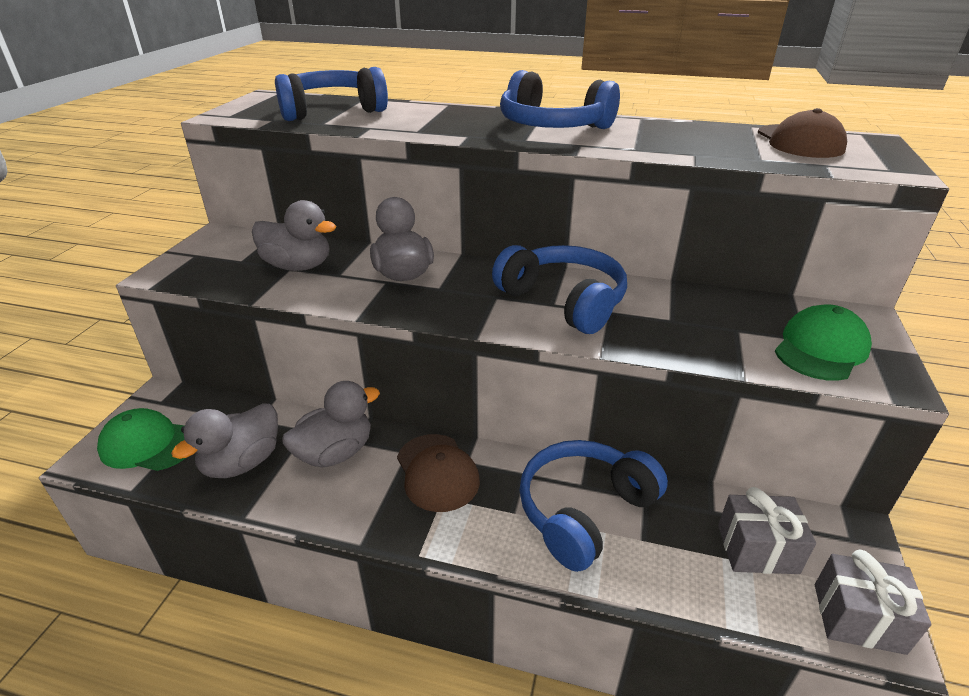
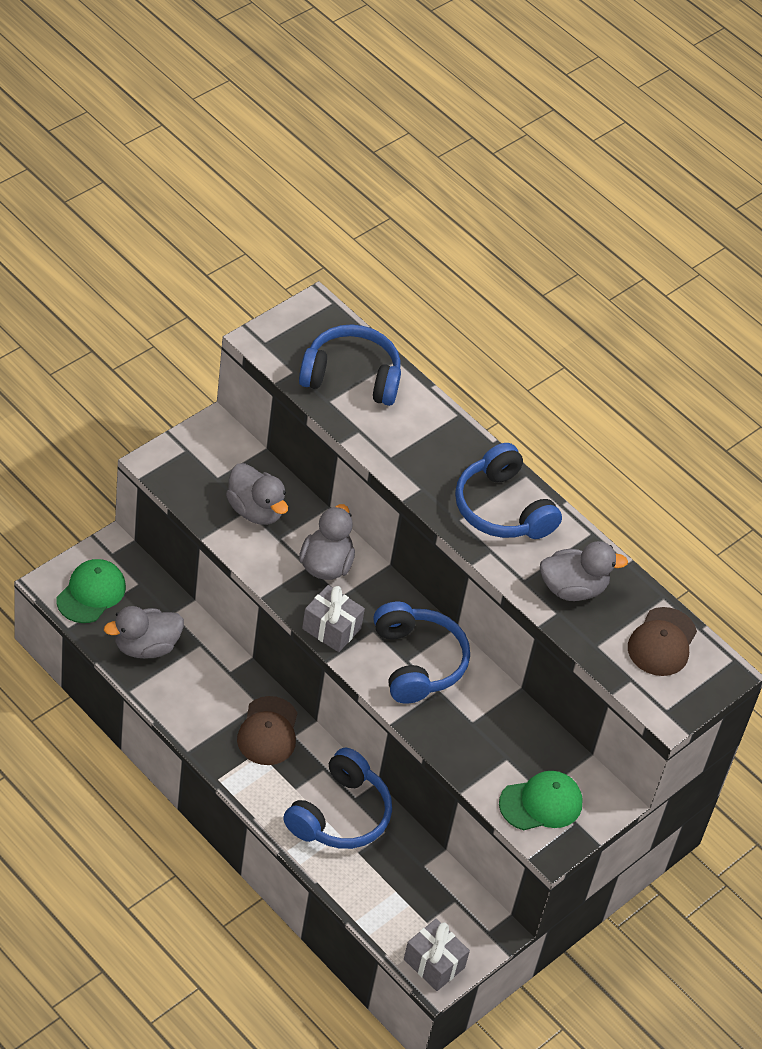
camera: 25 degrees right, 15 degrees up
green cap [97,408,186,471] -> green cap turned 75 degrees clockwise [57,559,126,623]
grey duck [282,381,380,468] -> grey duck moved to [540,541,628,601]
blue headphones [519,440,668,572] -> blue headphones turned 135 degrees clockwise [283,748,392,849]
grey gift [718,487,816,574] -> grey gift moved to [302,585,365,652]

